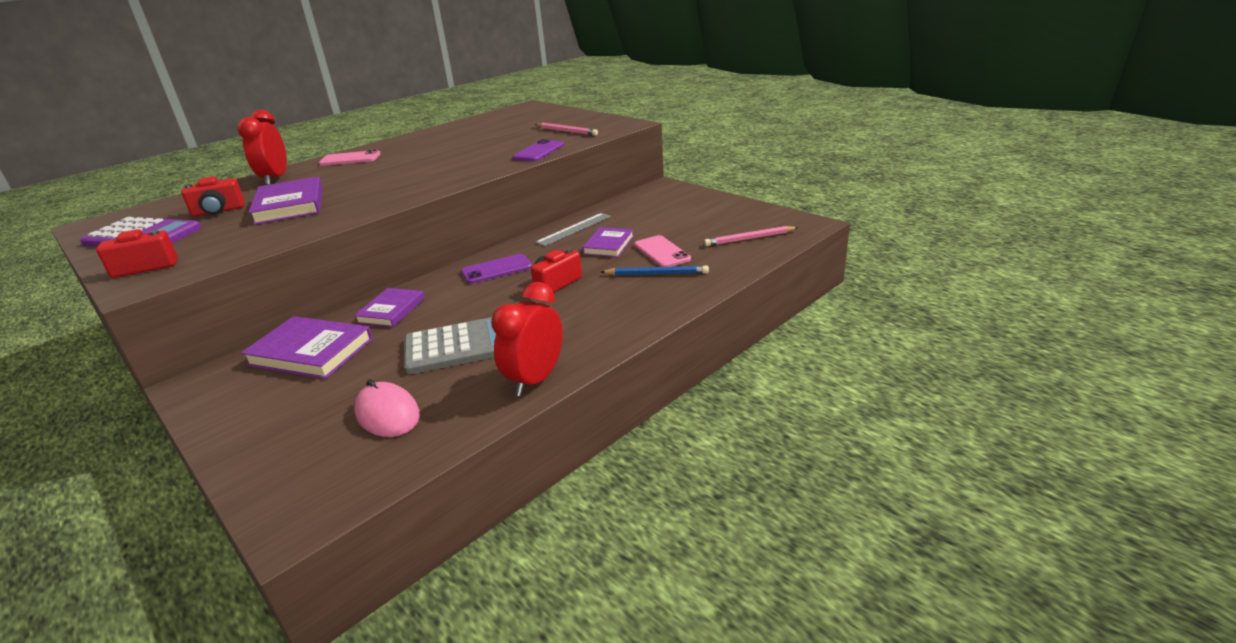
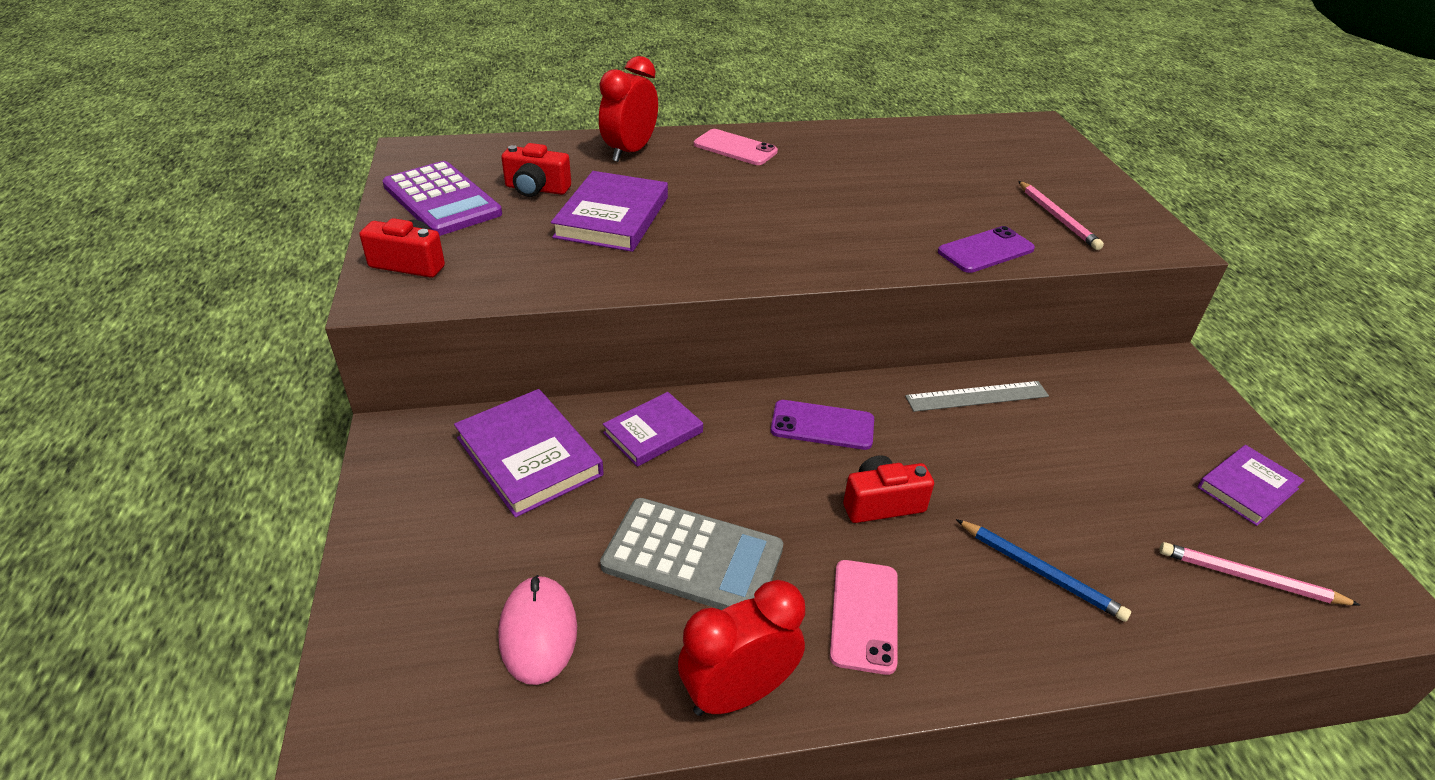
camera: 30 degrees right, 10 degrees up
purple book [582,227,634,257] -> purple book moved to [1198,445,1305,526]
pink phone [634,235,691,267] -> pink phone moved to [830,560,898,675]

